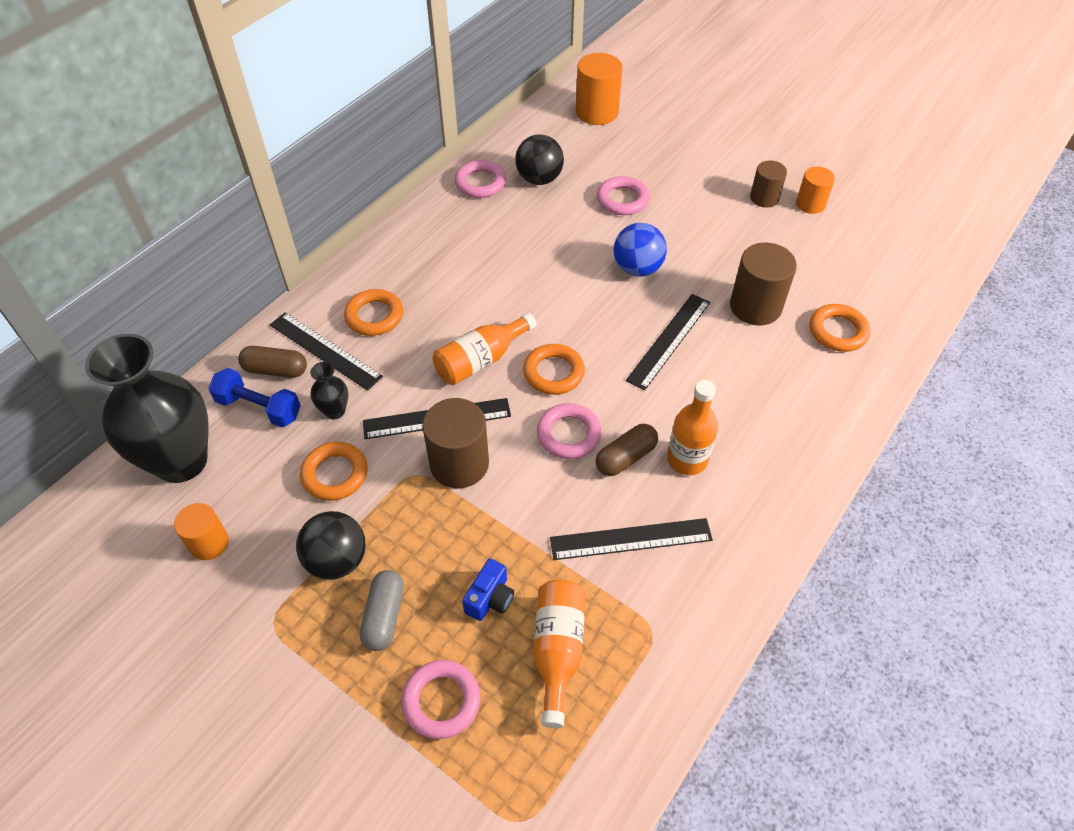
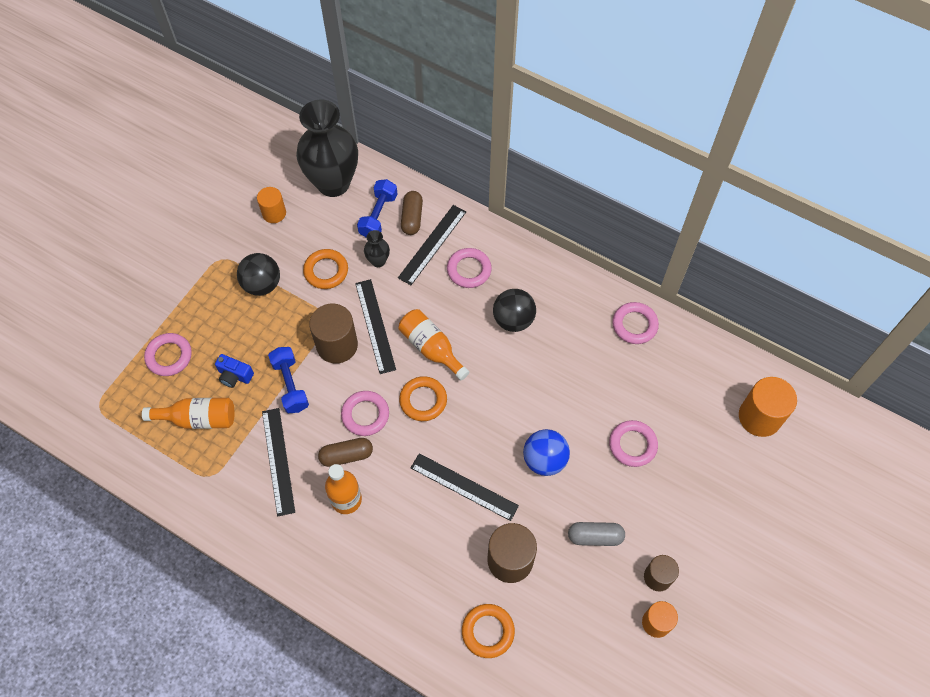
camera: 85 degrees right, 10 degrees up
orange ring [344,289,403,336] -> pink ring [447,248,492,288]
grey capsule [360,570,404,651] -> grey capsule moved to [568,522,625,546]
black ball [515,134,564,185] -> black ball moved to [493,289,536,332]
brown capsule [595,424,658,476] -> brown capsule turned 60 degrees counterclockwise [318,438,373,467]
none -> blue dumbbell [268,347,309,413]

